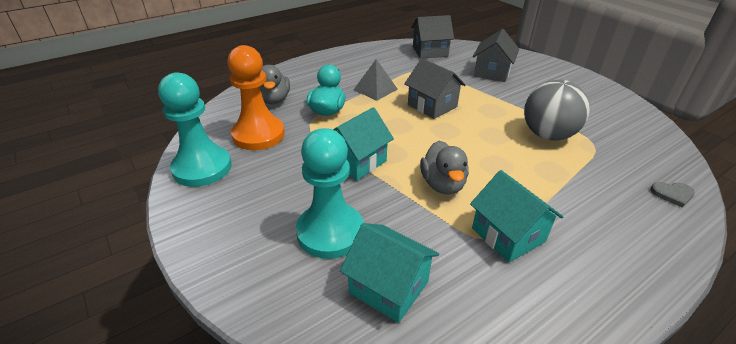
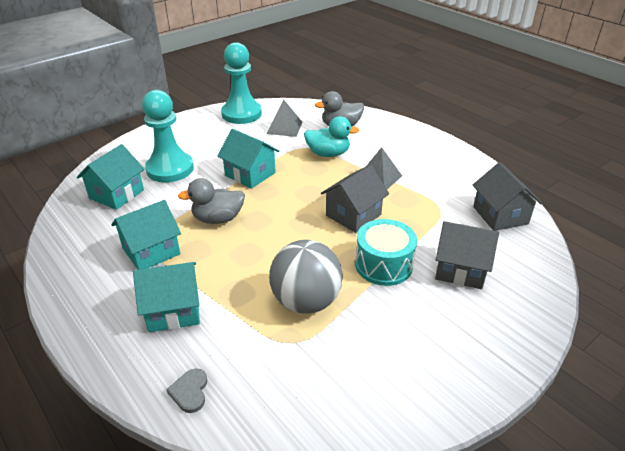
camera: 85 degrees right, 0 degrees up
orange pawn [227,45,285,150] -> grey pyramid [267,100,302,137]
none -> turquoise house [133,262,200,332]
none -> turquoise drum [355,219,417,286]

